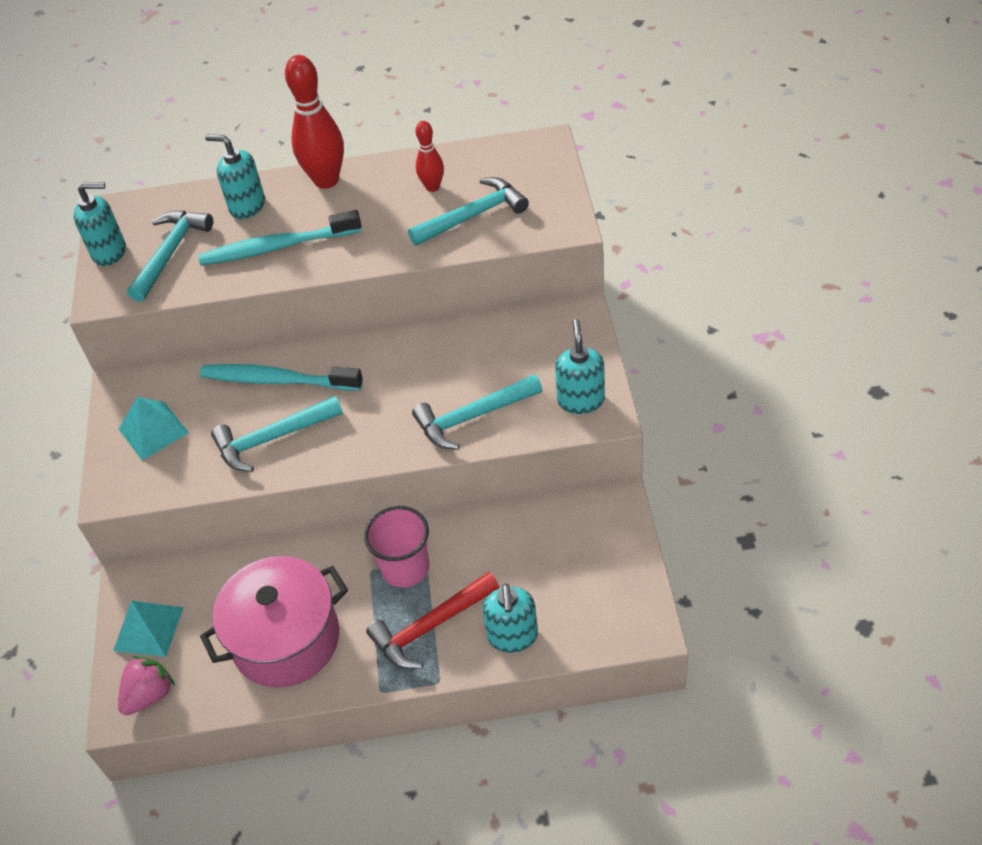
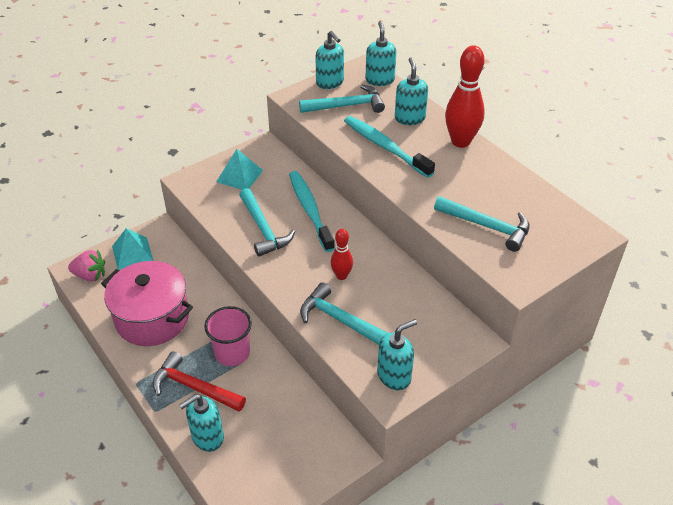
camera: 55 degrees right, 5 degrees down
turquoise hammer [211,396,343,472] -> turquoise hammer turned 150 degrees counterclockwise [239,188,295,257]
red bowling pin [416,121,444,192] -> red bowling pin moved to [331,229,353,280]
none -> turquoise soap dispenser [365,21,396,86]

